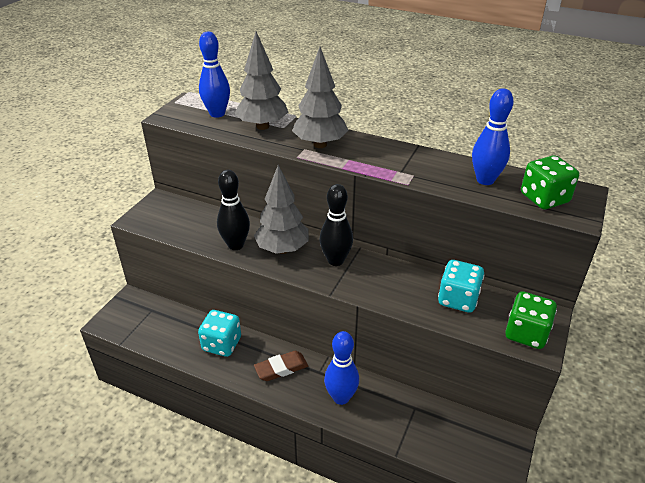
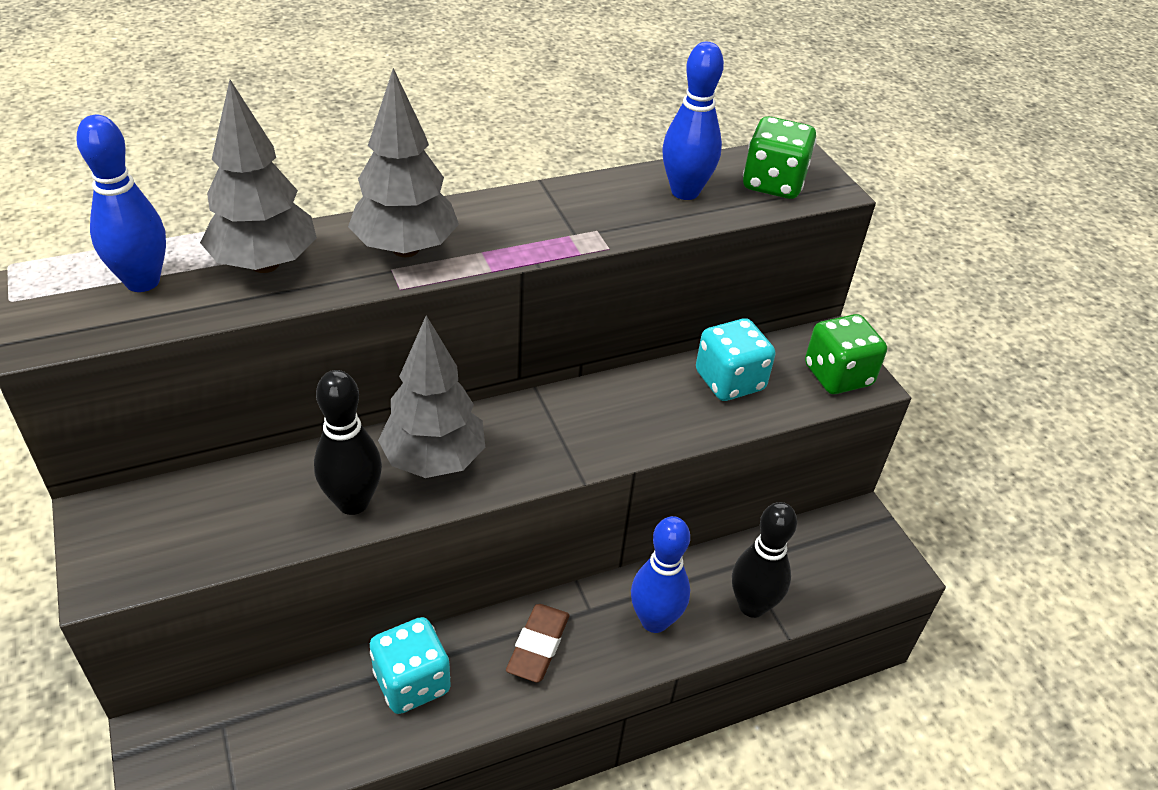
camera: 50 degrees left, 5 degrees up
black bowling pin [319,184,353,266] -> black bowling pin moved to [732,502,797,618]

